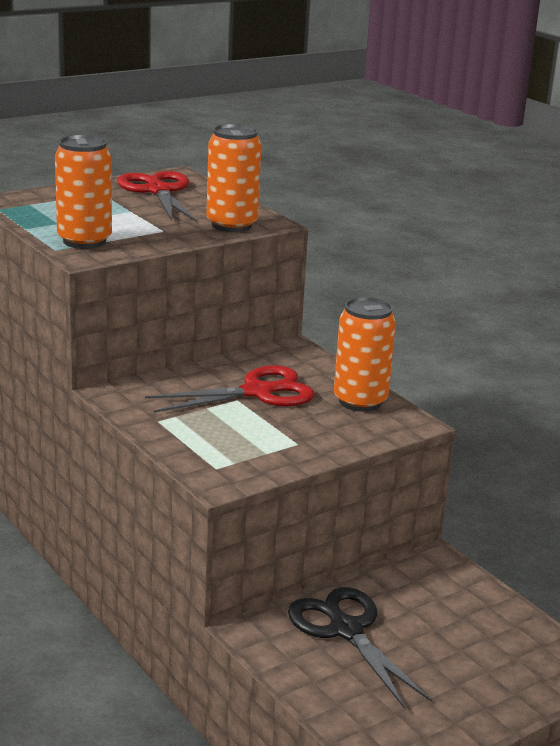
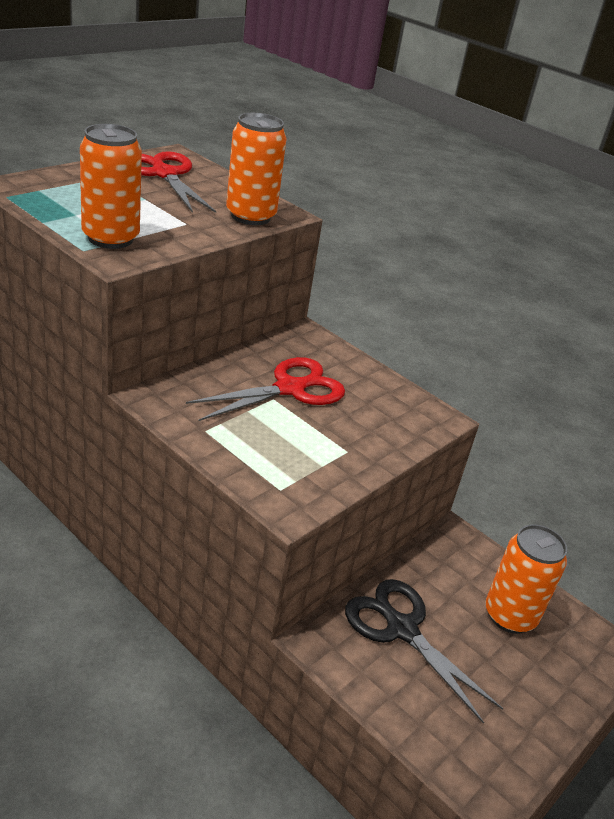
camera: 15 degrees left, 10 degrees up
orange can [334,297,396,412] -> orange can moved to [485,525,567,634]

